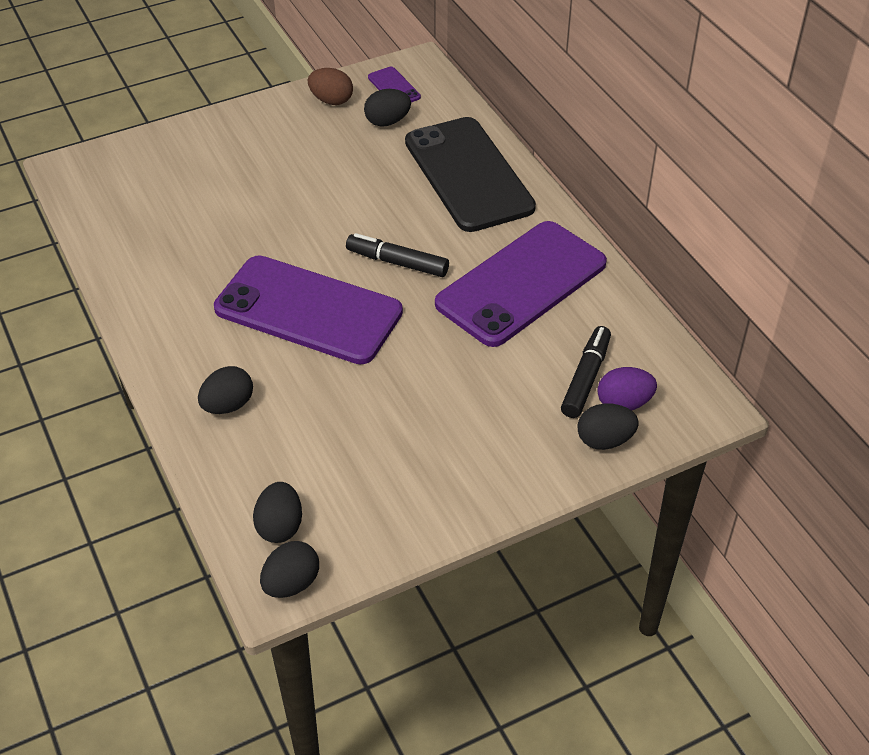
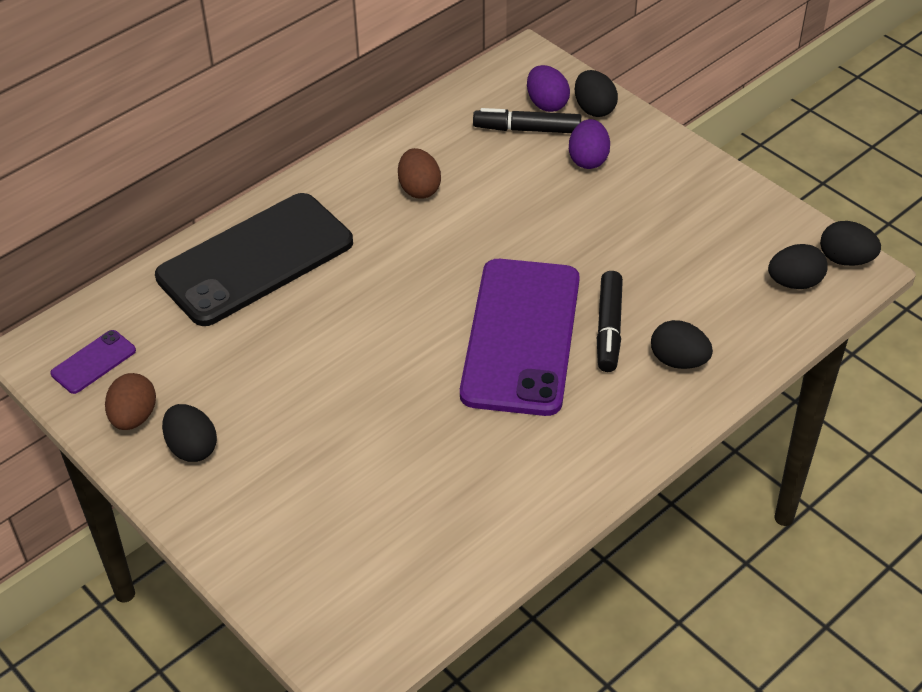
camera: 105 degrees left, 0 degrees up
black marker [346,233,449,277] -> black marker moved to [597,271,623,372]
black egg [364,89,411,127] -> black egg moved to [162,404,217,462]
purple phone [435,221,607,347] -> brown egg [398,148,441,199]
none -> purple egg [569,119,610,169]

